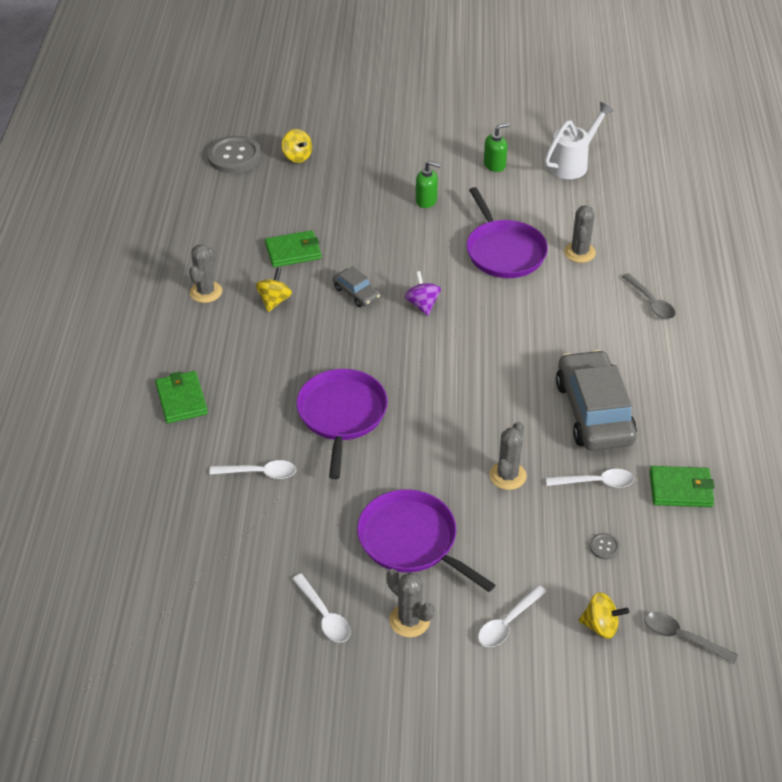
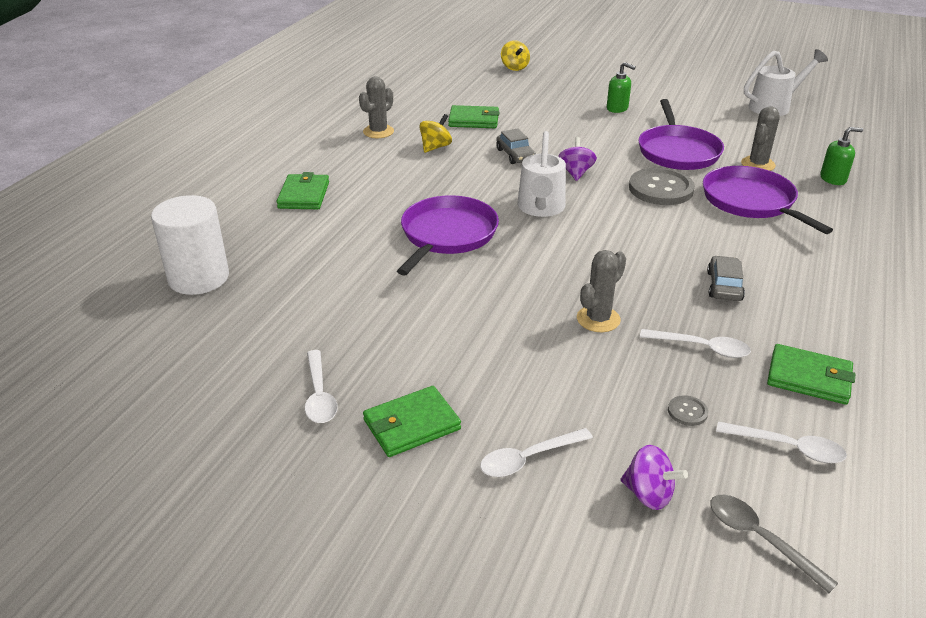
camera: 20 degrees right, 10 degrees down
grey button [207,136,261,173] -> grey button moved to [629,168,695,205]
white spoon [209,460,296,479] -> white spoon moved to [716,422,847,463]
purple pan [357,489,495,592] -> purple pan moved to [703,166,833,234]
grey cactus [386,569,435,637] -> green wallet [363,386,461,457]
green soap dispenser [484,123,510,172] -> green soap dispenser moved to [820,127,863,185]
grey car [556,350,637,450] -> grey car [707,256,745,301], size x0.47
yellow spinning top [579,592,629,639] -> purple spinning top [620,445,688,510]
grey spoon [622,273,675,319] -> none
none -> white cylinder [151,195,229,295]
none -> white watering can [517,131,566,217]

